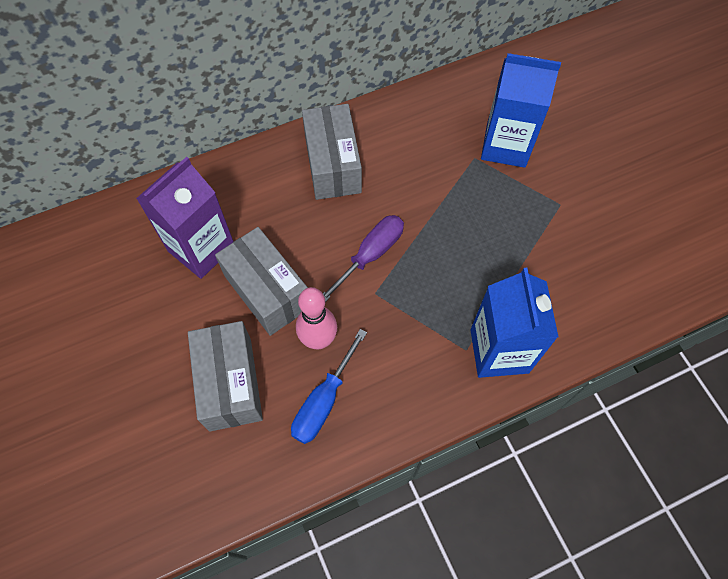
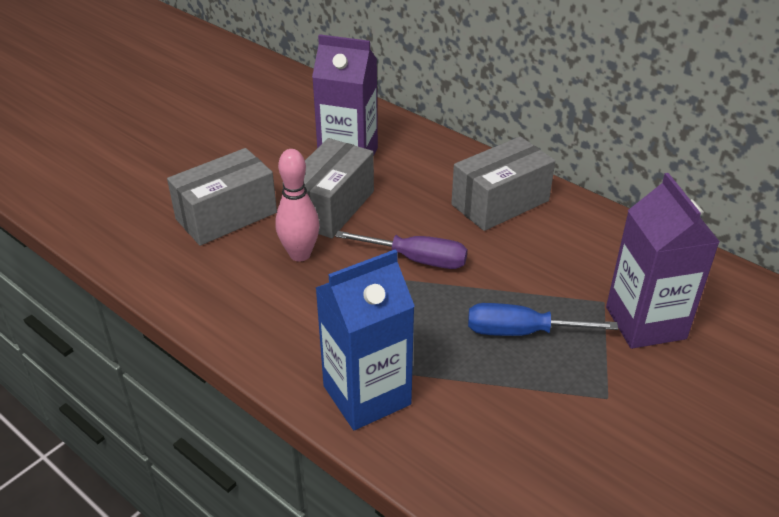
camera: 65 degrees right, 25 degrees down
blue screwdriver [291,329,367,444] -> blue screwdriver moved to [468,303,618,336]
blue carton [481,53,561,168] -> purple carton [606,173,720,349]

